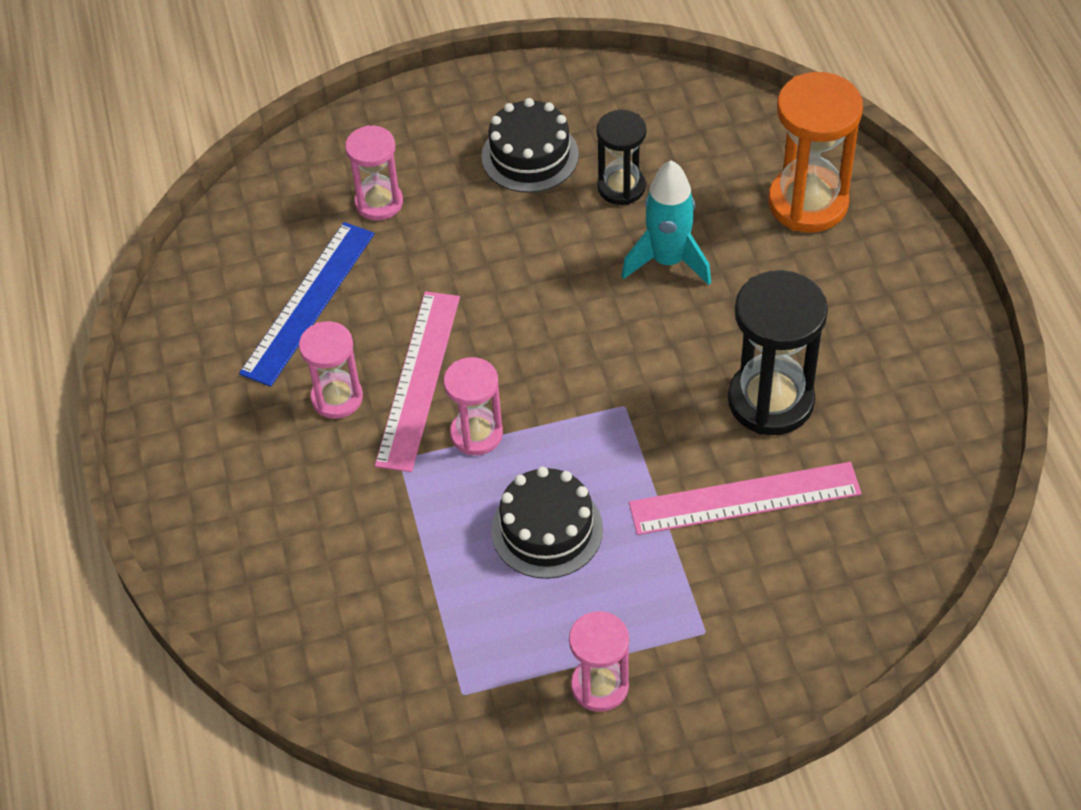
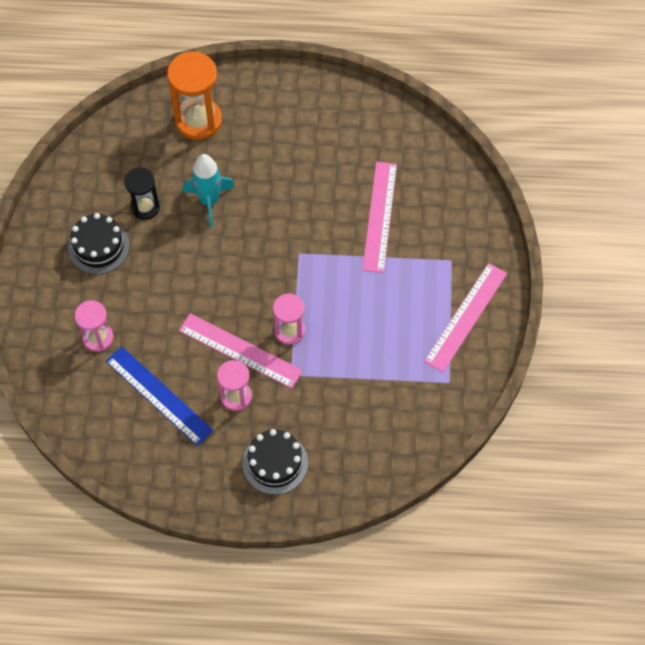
camera: 75 degrees left, 10 degrees up
black cake [491,467,603,579] -> black cake moved to [243,429,308,495]
pink hourglass [569,611,629,712] -> pink ruler [424,263,507,373]
black hourglass [728,270,828,435] -> none

